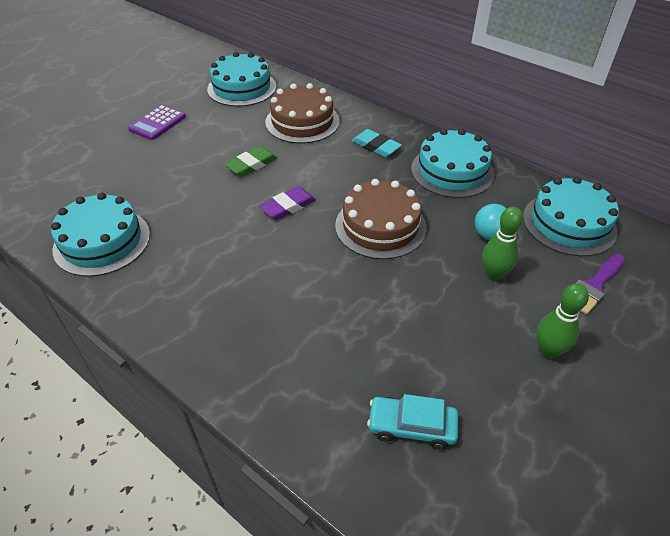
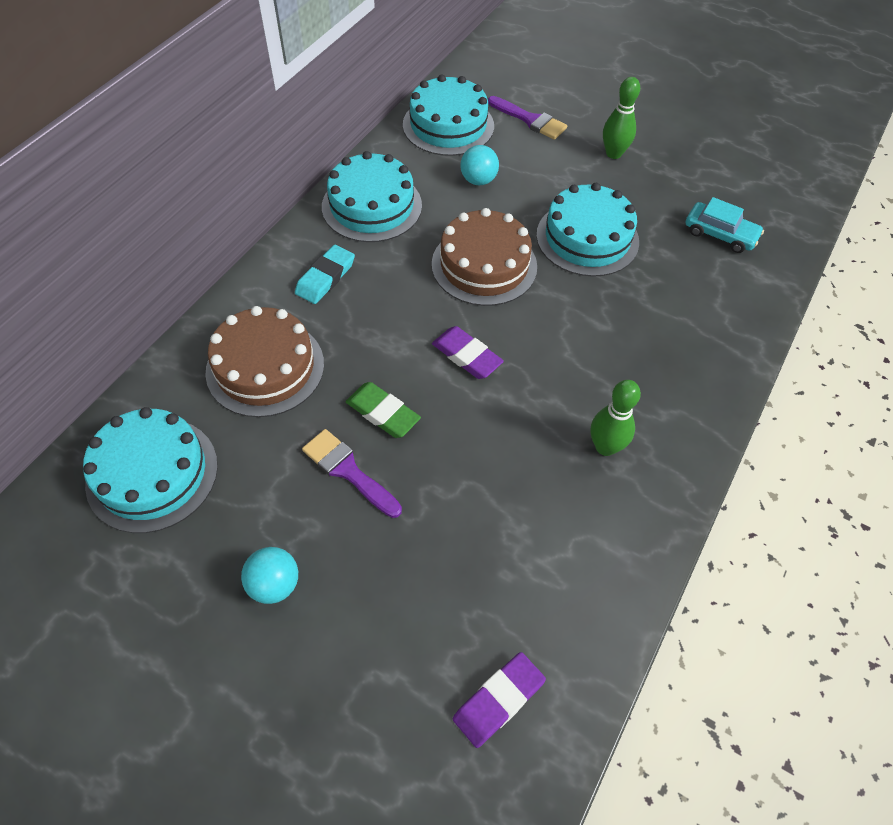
camera: 100 degrees left, 10 degrees up
turquoise cake [51,193,150,277] -> turquoise cake moved to [536,183,639,277]
purple calculator [128,105,186,140] -> turquoise ball [241,547,298,604]
turquoise car [367,394,458,449] -> turquoise car turned 60 degrees counterclockwise [686,197,764,253]
green bowling pin [482,207,523,281] -> green bowling pin moved to [591,380,641,456]
none -> purple brush [302,429,402,518]
none -> purple eraser [453,652,546,748]

